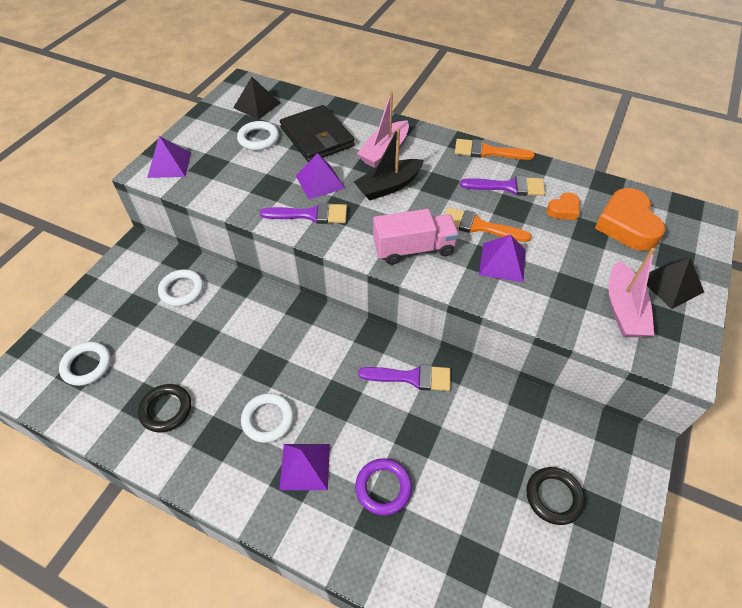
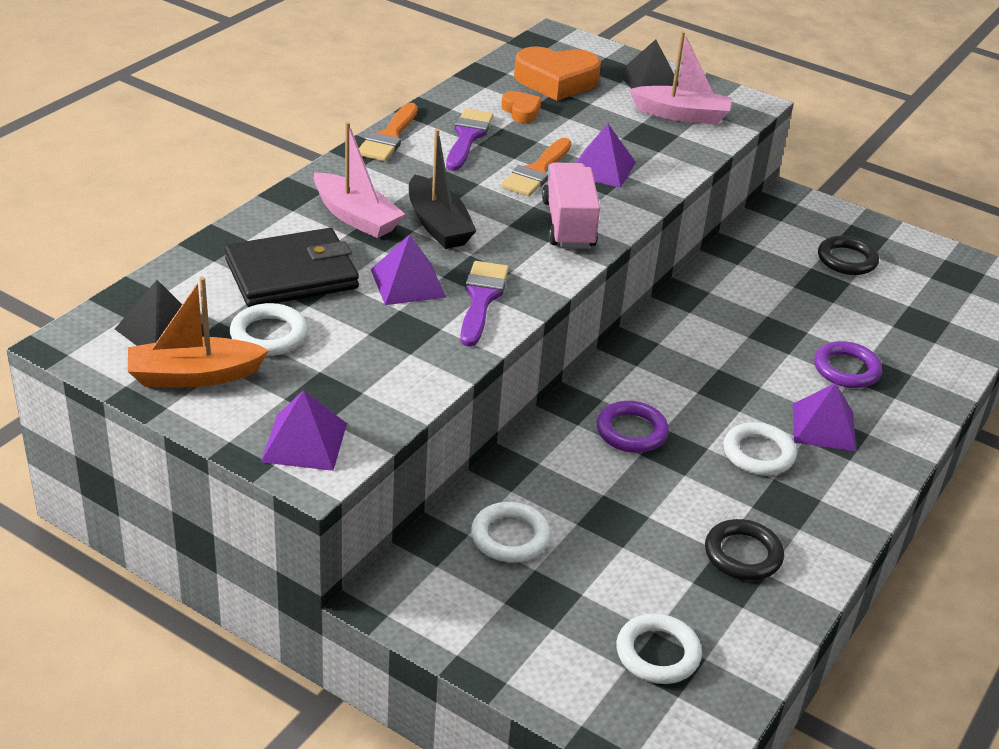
camera: 85 degrees left, 15 degrees down
purple brush [358,364,450,391] -> none
none -> orange boat [128,277,269,387]
none -> purple ring [597,401,669,453]

